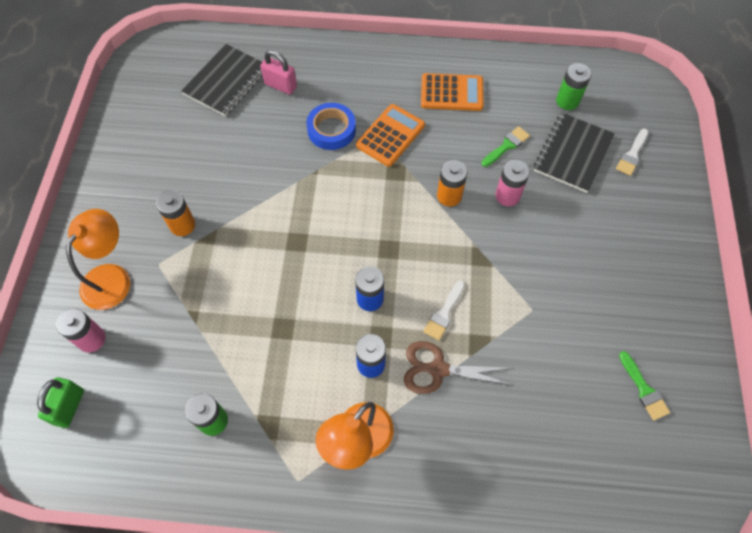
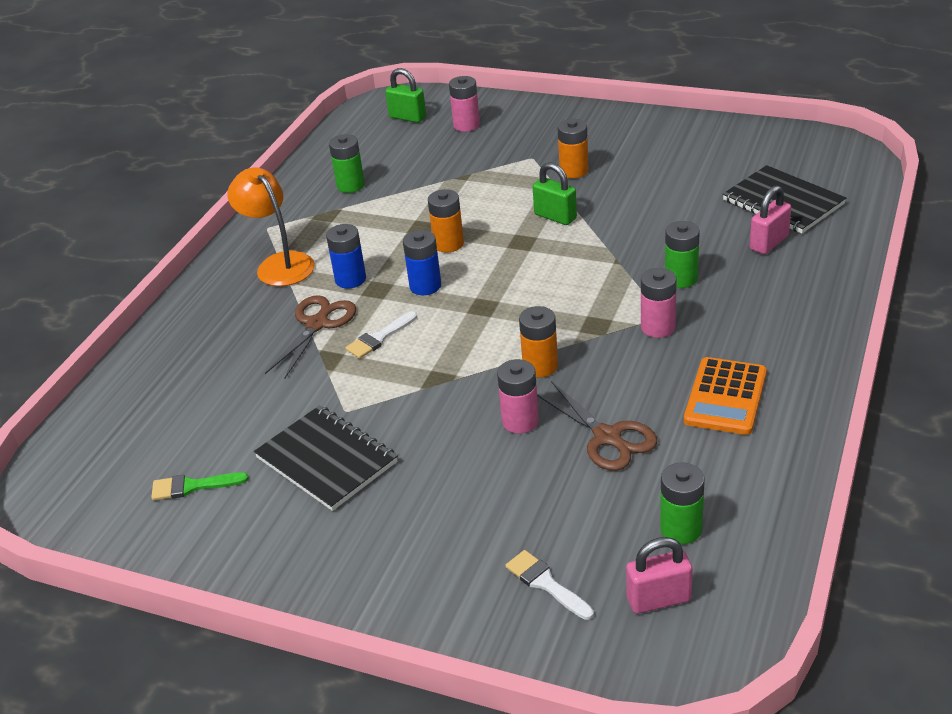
camera: 110 degrees right, 25 degrees down
orange lamp [66,209,130,310] -> none
blue tape [306,103,356,150] -> green battery [665,221,700,288]
orange calculator [356,104,425,167] -> pink battery [641,268,677,338]
white brush [423,280,465,340] -> white brush turned 90 degrees counterclockwise [346,311,417,359]
green brush [481,126,530,167] -> brown scissors [537,381,657,471]
black notebook [534,113,615,193] -> black notebook moved to [254,405,398,511]
none -> orange battery [428,189,464,253]
none -> green padlock [532,162,577,225]
none -> pink padlock [626,537,693,614]

